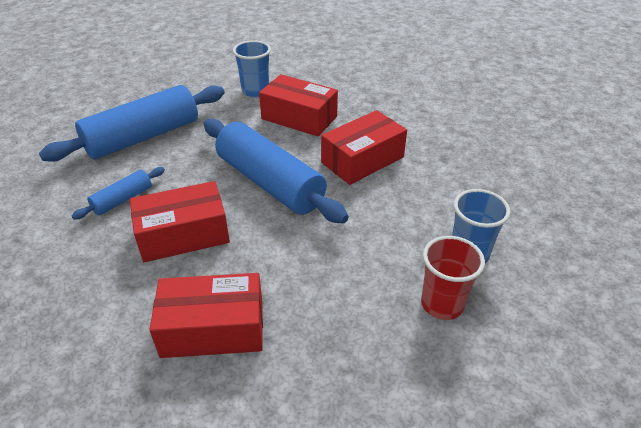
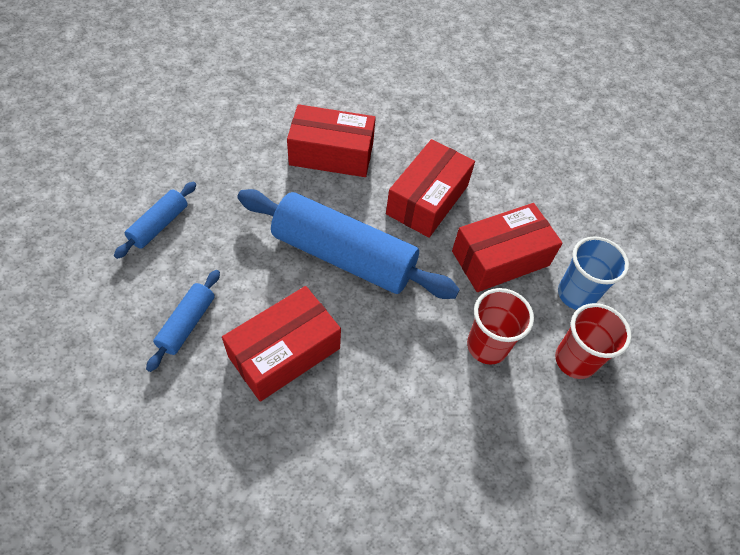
camera: 25 degrees left, 15 degrees up
blue rolling pin [39,85,225,162] -> blue rolling pin [114,182,196,259], size x0.47
red box [149,273,263,358] -> red box moved to [452,203,563,292]
blue cup [233,40,271,97] -> none
none -> red cup [467,288,534,365]

